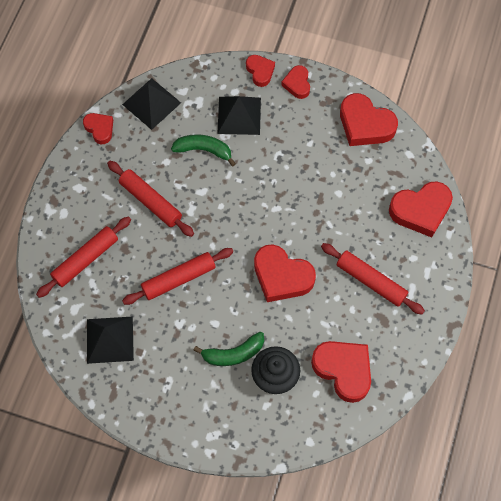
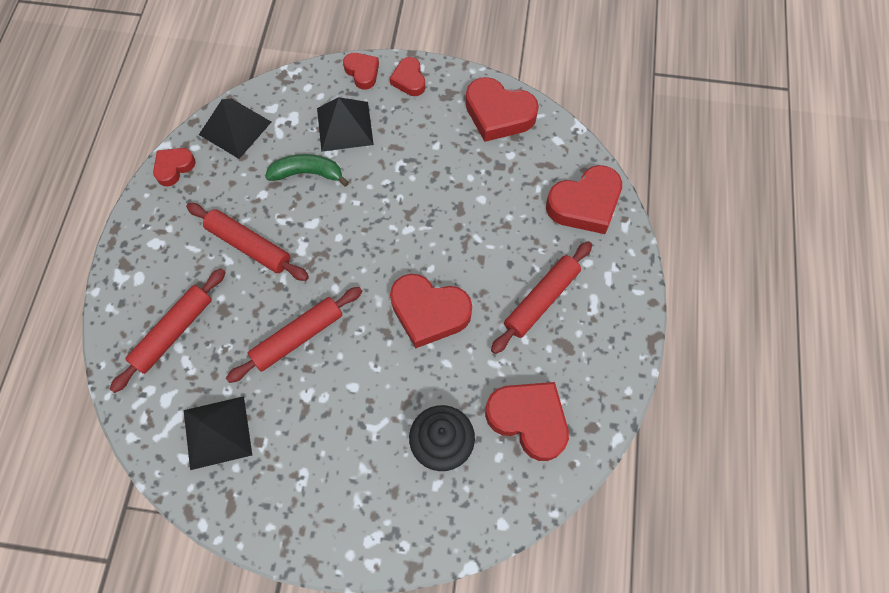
camera: 10 degrees left, 0 degrees up
red heart [83,113,113,144] -> red heart turned 90 degrees counterclockwise [153,148,196,187]
green banana [193,332,264,366] -> none
red rolling pin [321,243,425,315] -> red rolling pin turned 75 degrees counterclockwise [491,241,592,354]

